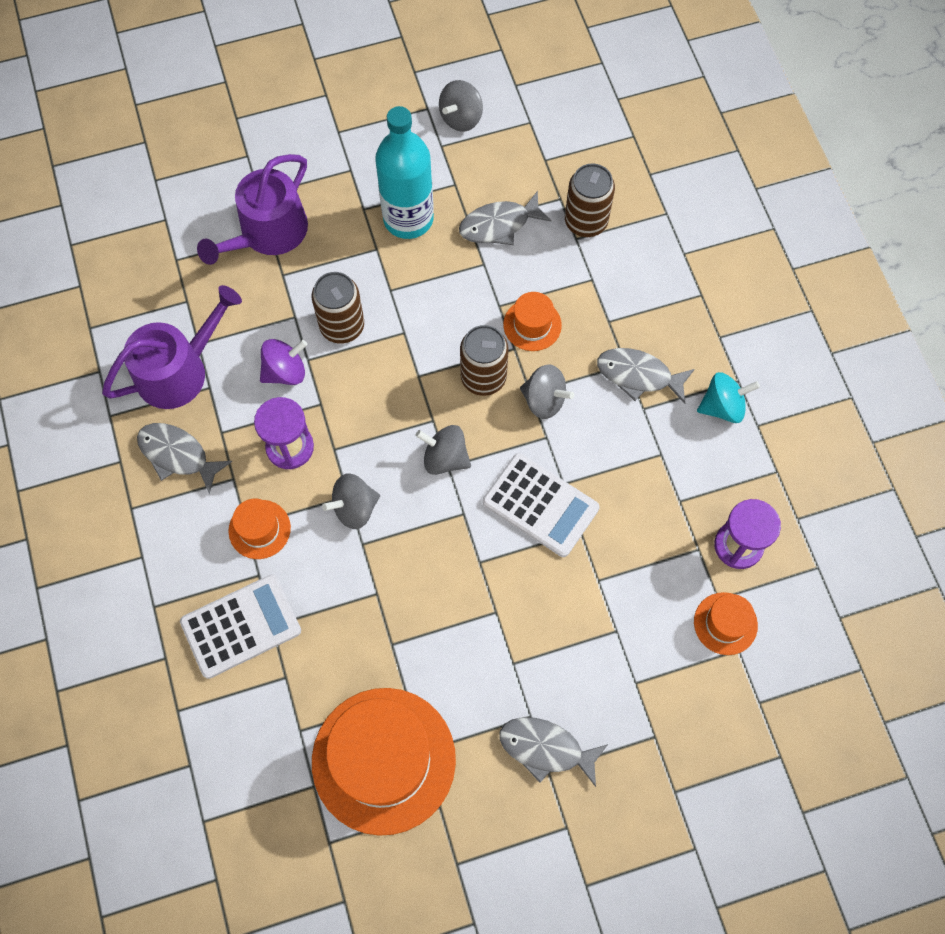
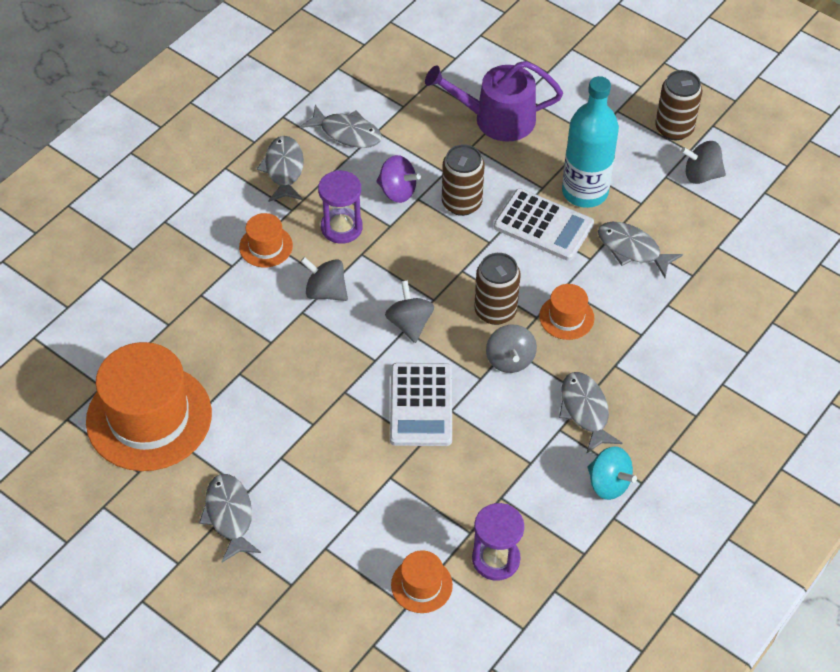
camera: 55 degrees right, 15 degrees down
purple watering can [102,285,242,409] -> grey fish [300,105,382,148]
white calculator [180,574,301,679] -> white calculator moved to [494,188,594,261]
brown can [565,163,615,237] -> brown can moved to [655,70,702,140]

